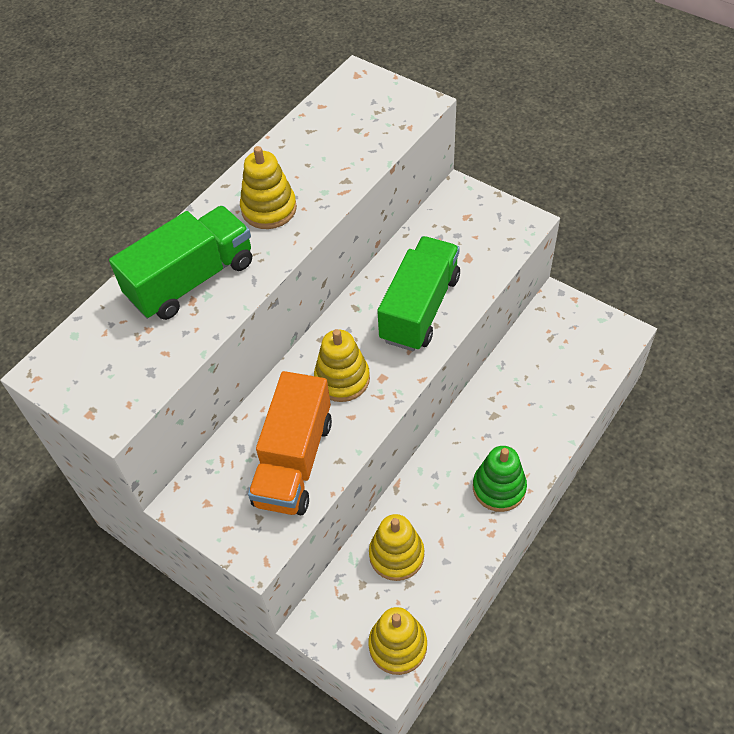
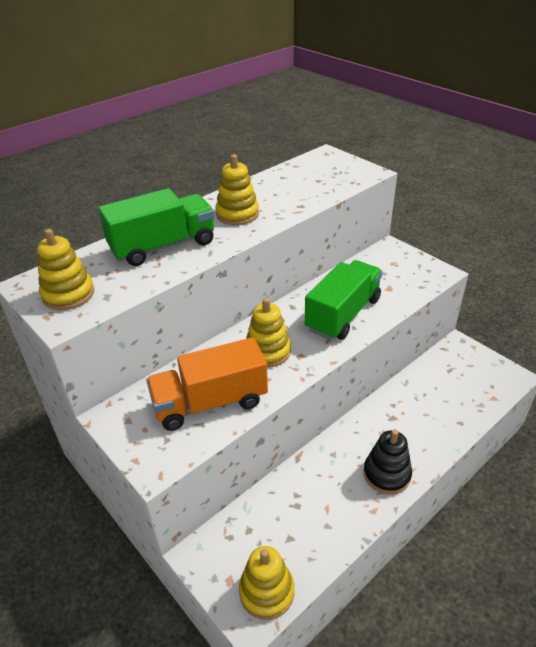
camera: 10 degrees right, 15 degrees down
orange truck [248,371,332,515] -> orange truck turned 45 degrees clockwise [146,337,268,431]
yellow stacking toy [369,514,424,581] -> yellow stacking toy moved to [37,229,94,310]
green stacking toy [473,446,527,512] -> black stacking toy [363,429,412,495]

